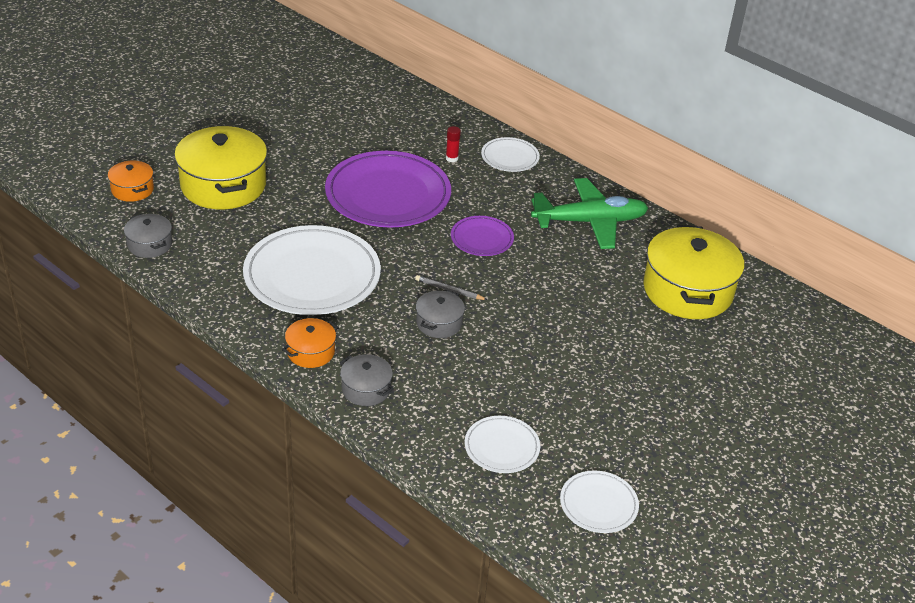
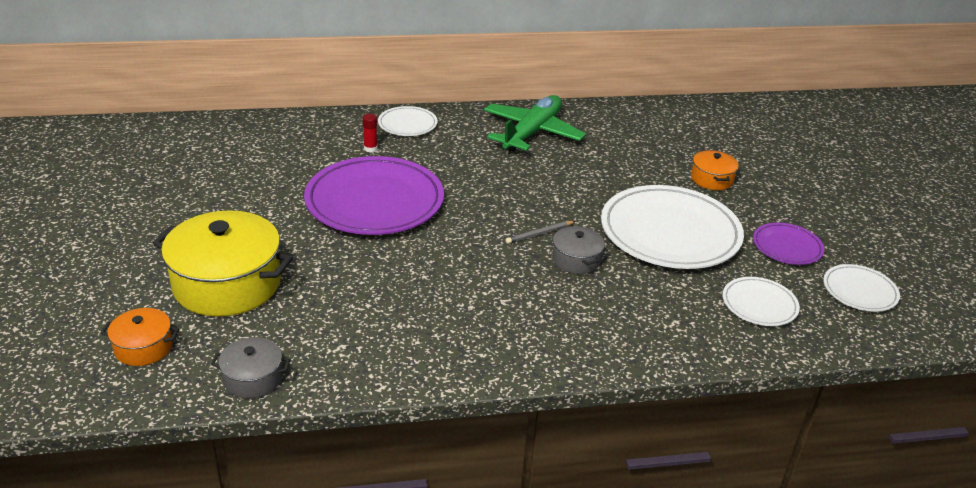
camera: 50 degrees left, 5 degrees down
white plate [243,225,381,315] -> white plate moved to [601,185,744,269]
orange pot [282,318,339,368] -> orange pot moved to [691,150,739,190]
grey pot [340,354,394,406] -> none
purple plate [451,216,514,256] -> purple plate moved to [753,223,824,265]
yellow pot [643,225,744,319] -> none

